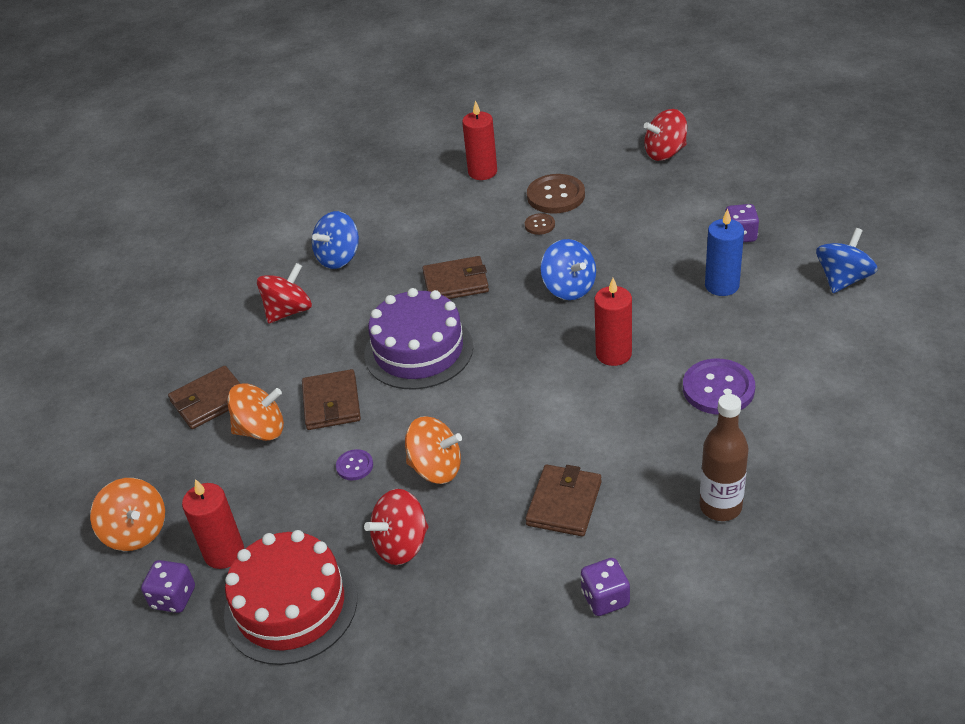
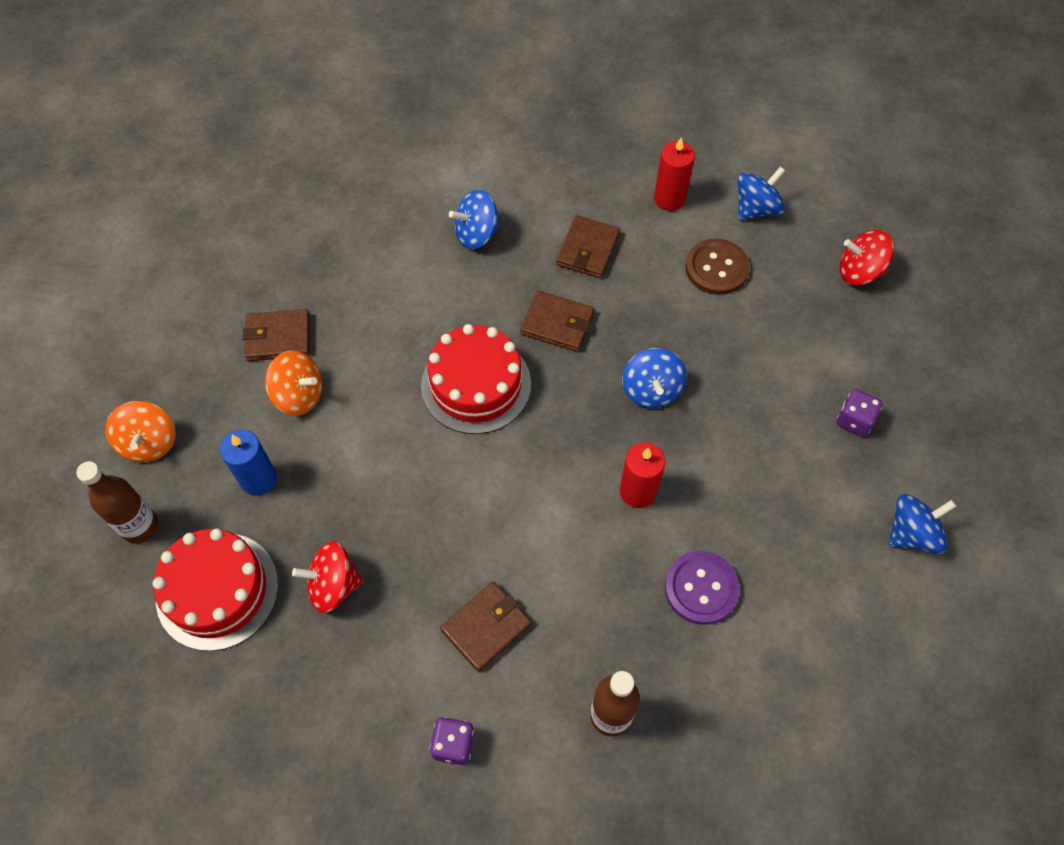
camera: 25 degrees right, 20 degrees up
purple dice [141,560,195,613] -> brown bottle [76,461,158,544]
red candle [182,479,244,569] -> none
red spinning top [257,263,312,324] -> none
brown wallet [302,369,361,430] -> brown wallet moved to [556,215,620,278]
purple button [336,449,373,480] -> none
purple cake [364,288,473,389] -> red cake [421,324,531,434]
orange spinning top [405,416,462,484] -> none
brown button [525,213,555,235] -> none
blue candle [705,209,744,296] -> blue candle moved to [220,430,277,496]
none -> blue spinning top [738,166,785,220]

